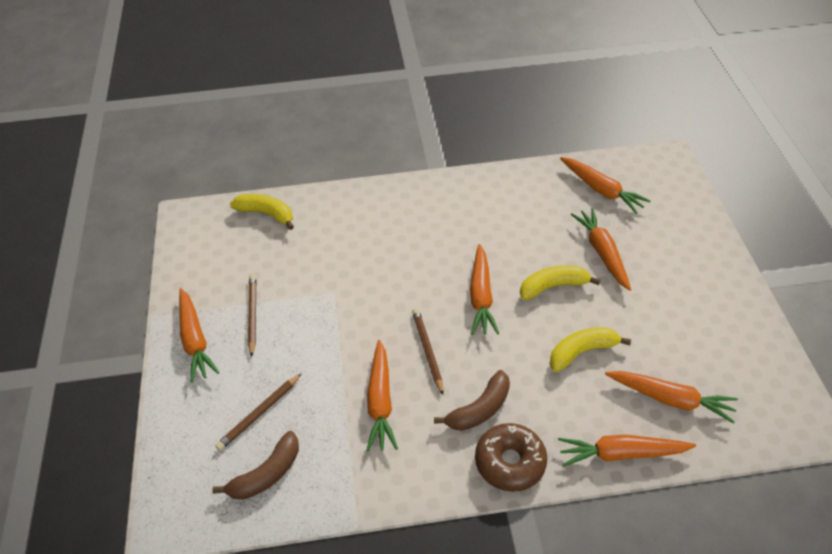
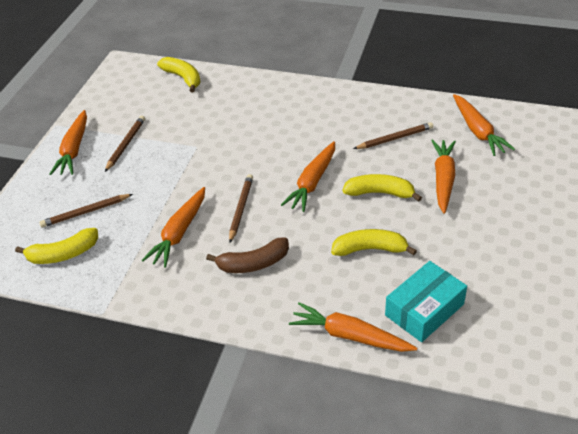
camera: 25 degrees right, 5 degrees down
brown banana [212,431,299,500] -> yellow banana [15,228,98,264]
brown donut [475,423,547,492] -> none
orange carrot [605,371,738,424] -> turquoise box [385,261,467,342]
none -> brown pencil [353,122,433,149]

